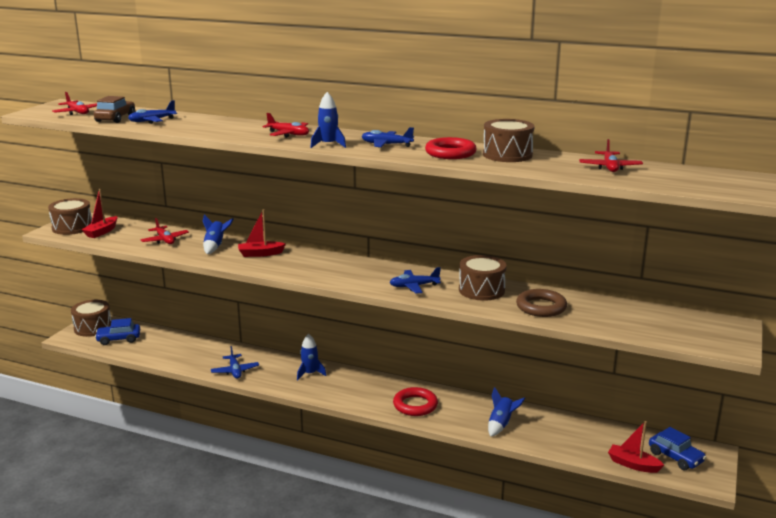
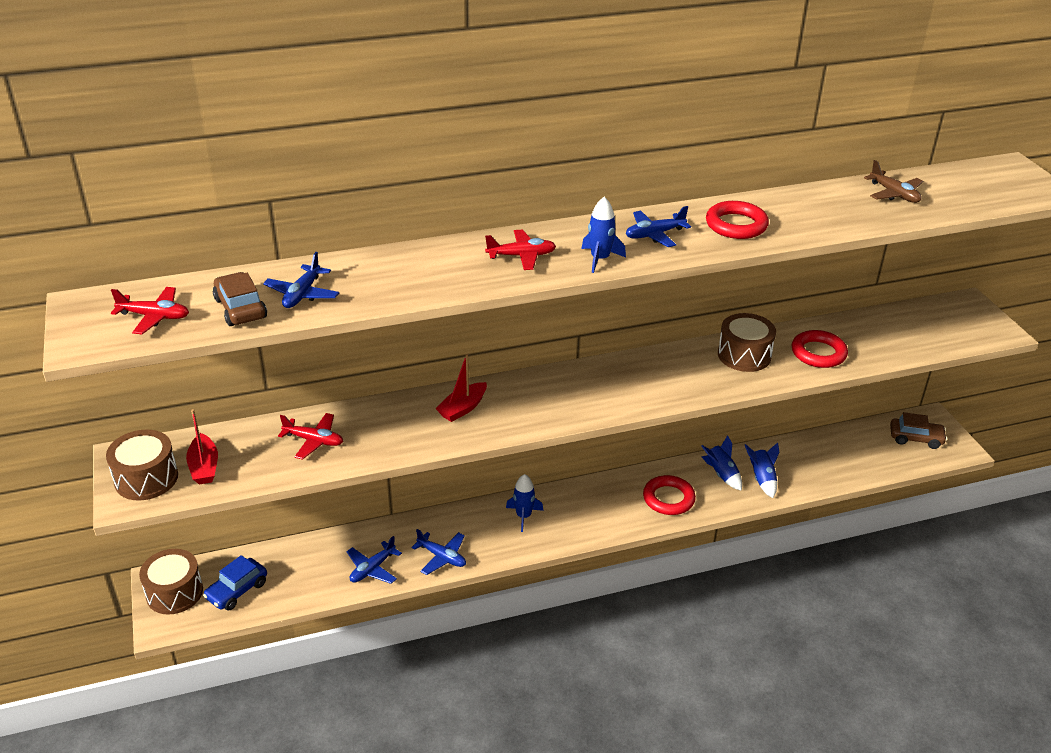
camera: 40 degrees left, 15 degrees up
blue rocket [203,214,234,254] -> blue rocket moved to [701,435,742,491]
blue plane [389,267,441,294] -> blue plane moved to [346,536,402,584]
brown drum [483,119,535,162] -> none
brown ring [516,289,567,317] -> red ring [792,330,848,368]
red plane [579,139,643,172] -> brown plane [864,160,923,203]
red boat [608,421,664,473] -> none
blue car [649,427,707,470] -> brown car [890,412,947,449]

